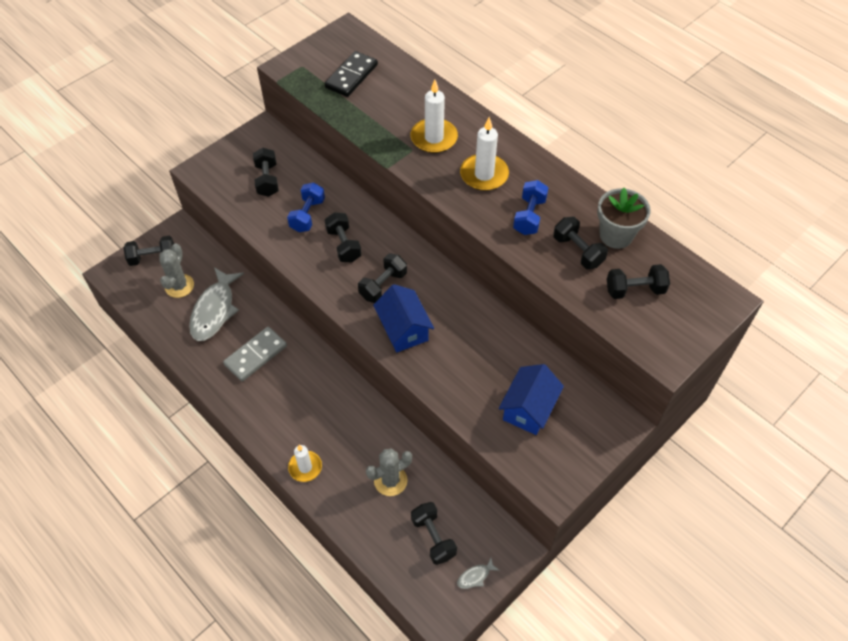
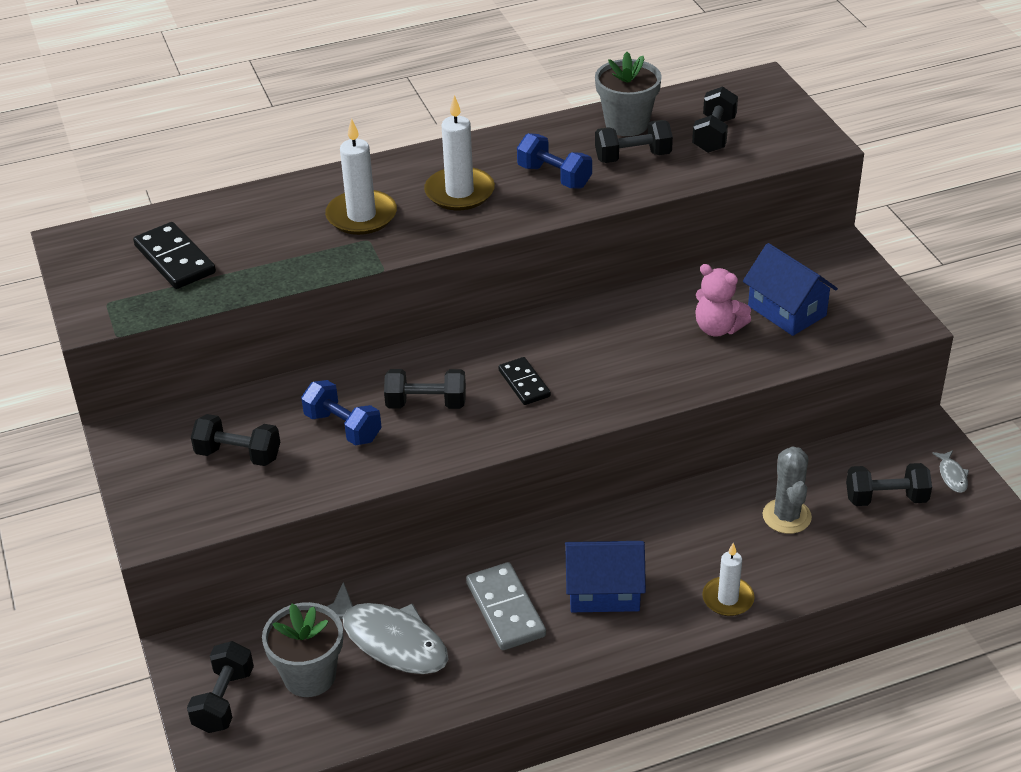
camera: 65 degrees left, 15 degrees down
grey cactus [159,243,194,298] -> grey flower pot [262,602,343,697]
black dumbbell [358,254,407,303] -> black domino [498,357,551,405]
blue house [373,284,434,352] -> blue house moved to [565,541,646,612]
none -> pink teddy bear [696,264,751,337]

